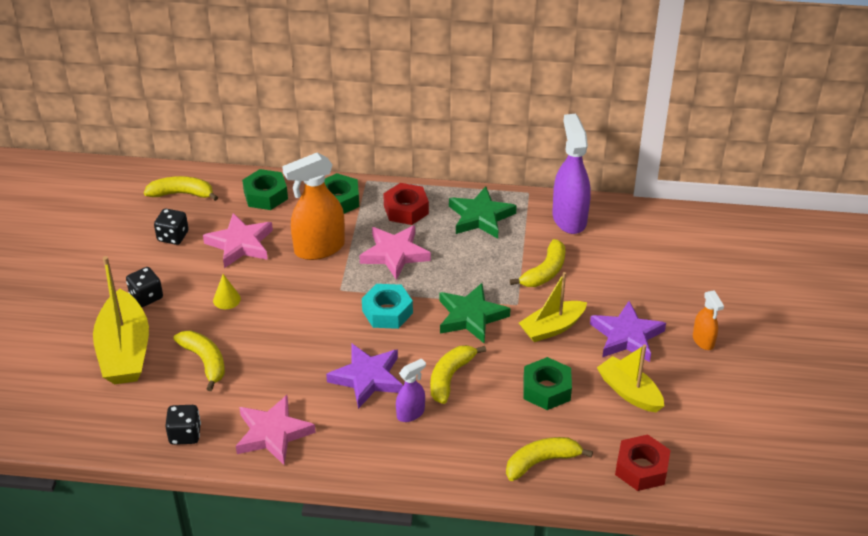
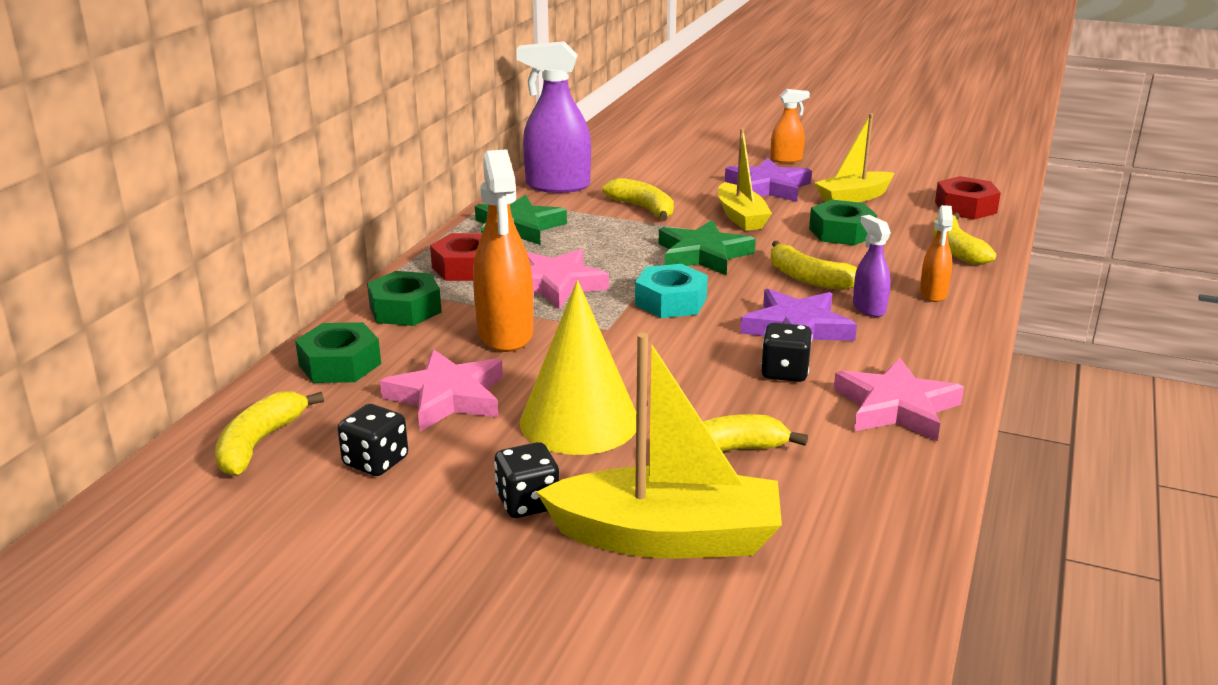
camera: 75 degrees left, 15 degrees down
black dice [165,405,201,445] -> black dice moved to [761,322,812,382]
yellow cone [213,274,241,309] -> yellow cone [520,280,636,455], size x2.44
none -> orange spray bottle [920,205,953,302]

